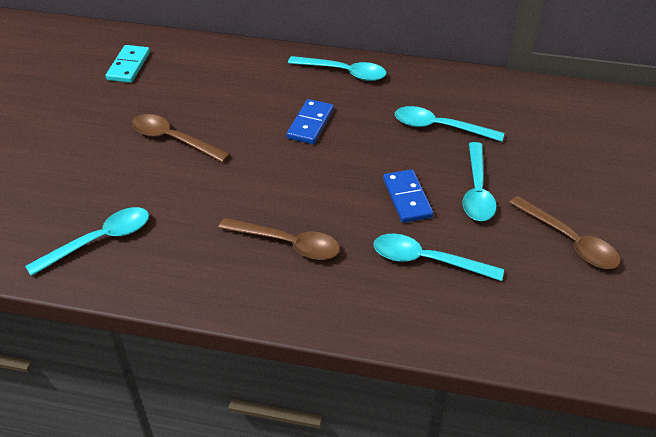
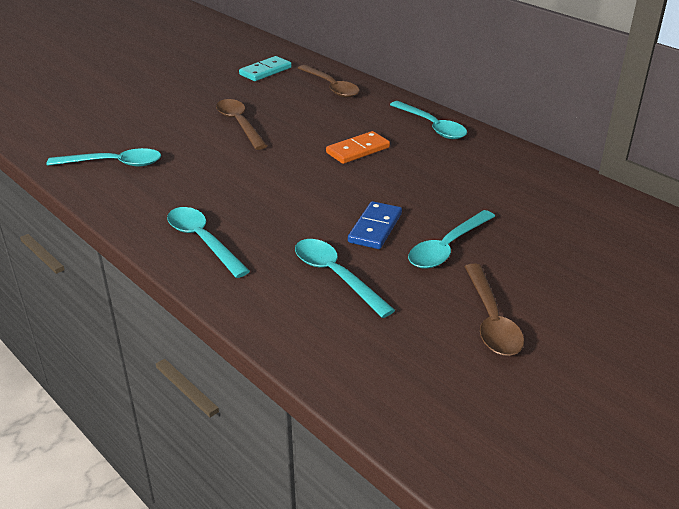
camera: 35 degrees right, 10 degrees down
brown spoon [218,218,340,260] -> brown spoon moved to [298,65,359,98]
blue domino [287,99,334,144] -> orange domino [326,131,390,164]
turquoise spoon [395,106,504,142] -> turquoise spoon moved to [167,207,250,278]

